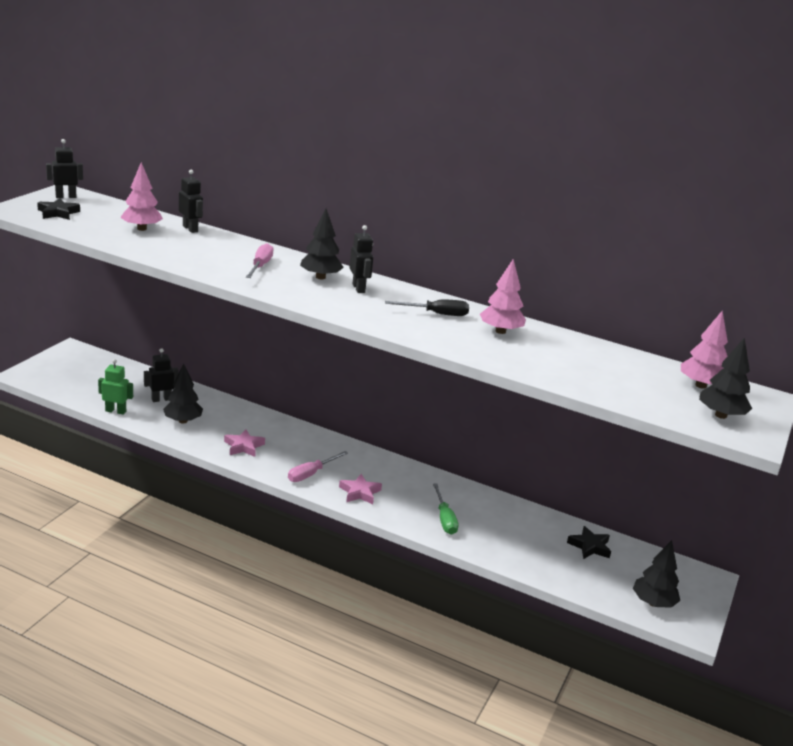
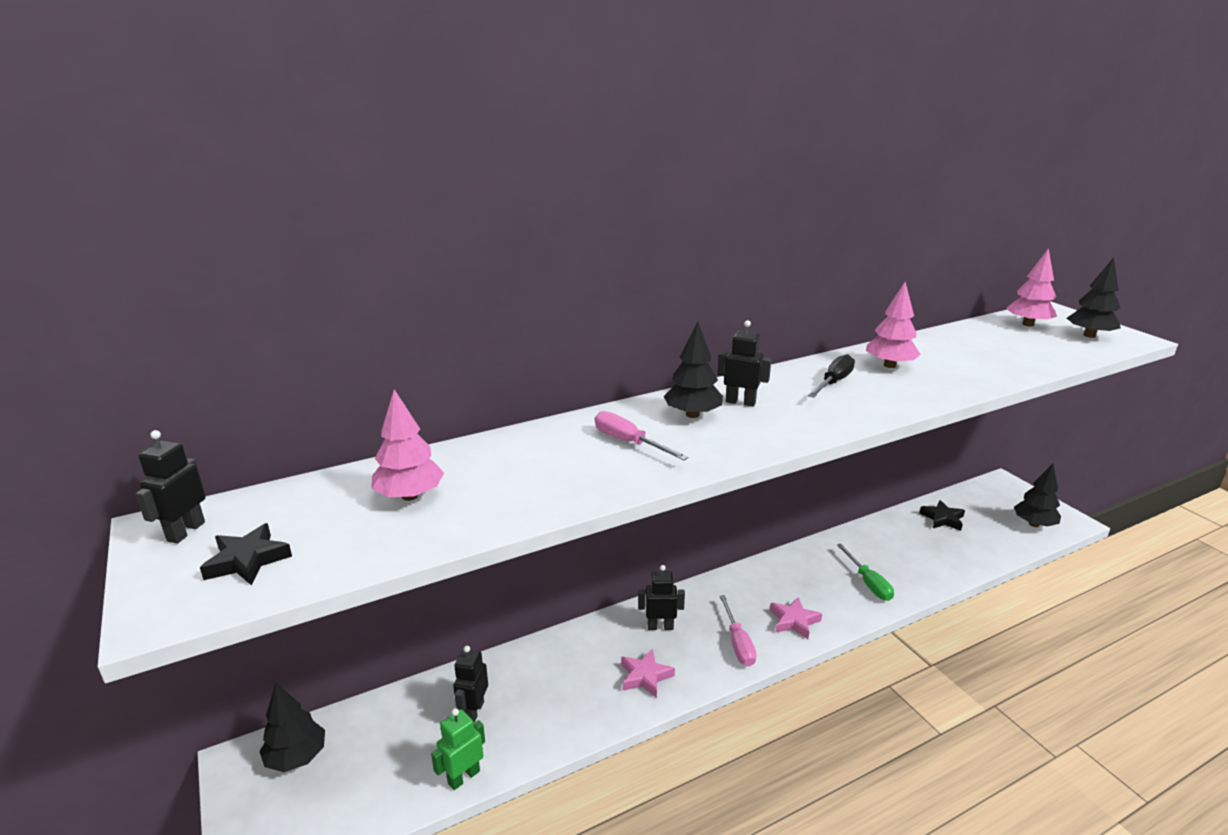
camera: 50 degrees left, 0 degrees up
black tree [163,363,203,423] -> black tree moved to [259,683,325,772]
black robot [179,169,203,233] -> black robot moved to [638,565,685,630]
green screwdriver [433,484,458,534] -> green screwdriver turned 45 degrees clockwise [837,544,894,601]

